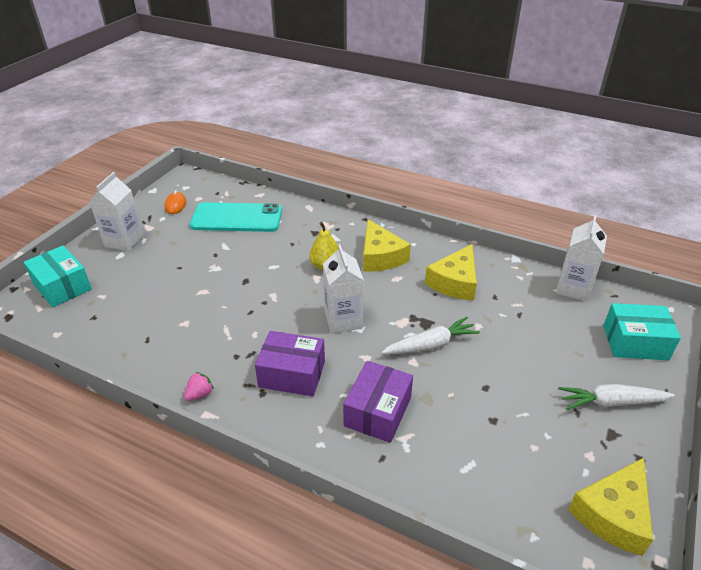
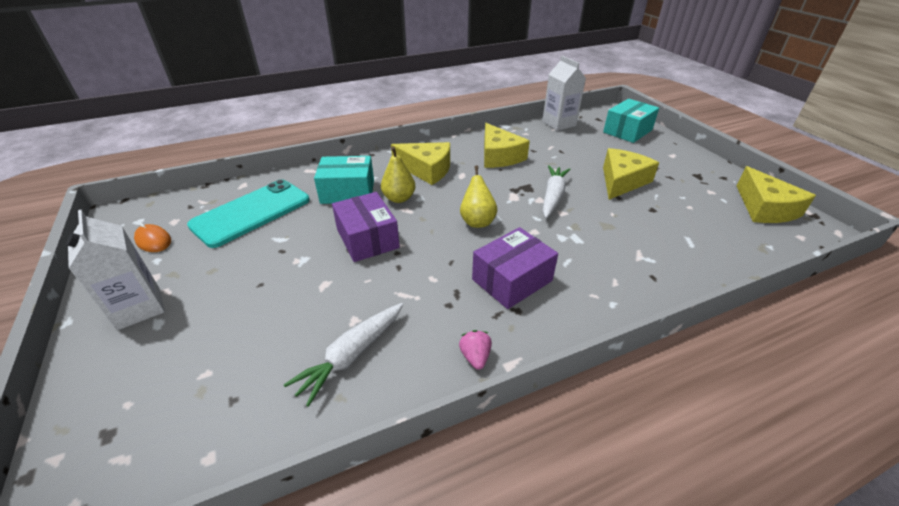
camera: 50 degrees left, 0 degrees up
turquoise box [24,245,92,307] -> turquoise box moved to [314,156,374,204]
white carton [323,244,364,334] -> yellow pear [460,166,497,228]
purple box [343,361,413,443] -> purple box moved to [332,192,400,262]
white carrot [558,384,675,410] -> white carrot moved to [284,303,403,407]
none -> yellow cheese [603,148,659,200]

